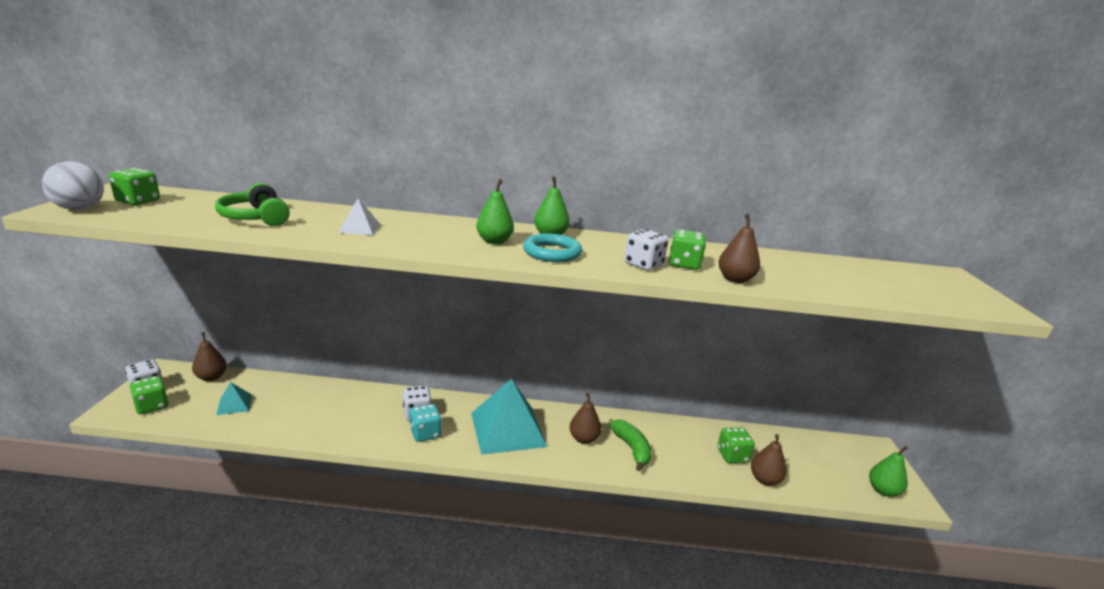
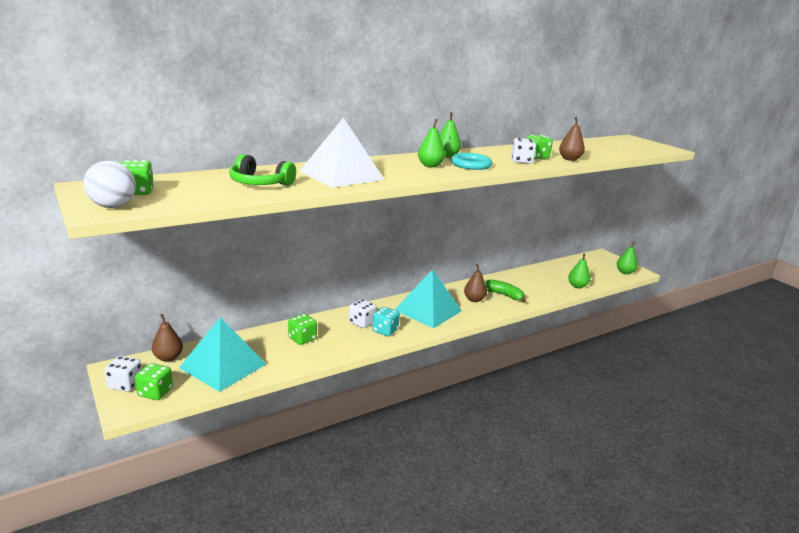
camera: 35 degrees left, 0 degrees up
turquoise pyramid [216,382,252,415] -> turquoise pyramid [179,317,266,392], size x2.26
white pyramid [338,198,380,235] -> white pyramid [300,117,384,188], size x2.26
green dice [717,428,755,463] -> green dice moved to [288,314,317,345]
brown pear [751,434,787,486] -> green pear [568,253,590,288]

